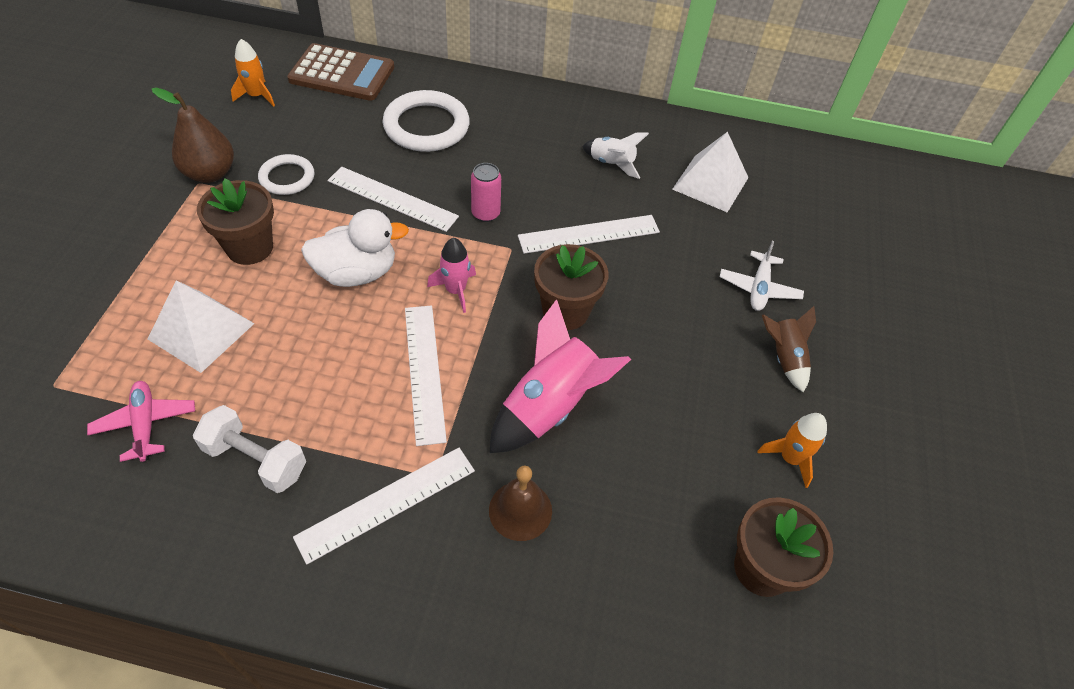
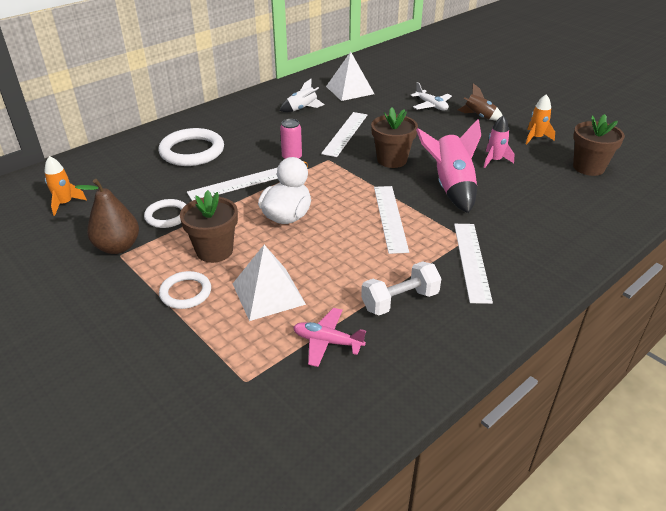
camera: 50 degrees left, 15 degrees down
brown calculator [287,43,394,101] -> none
white ruler [405,306,447,446] -> white ruler turned 60 degrees clockwise [374,186,409,254]
pink rocket [427,238,476,313] -> pink rocket moved to [484,115,515,168]
brown bell [489,466,552,541] -> none
none -> white ring [159,271,211,309]

